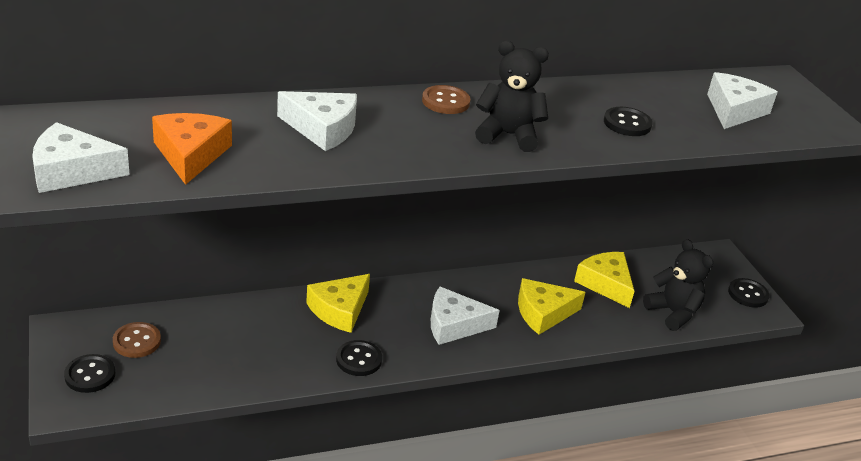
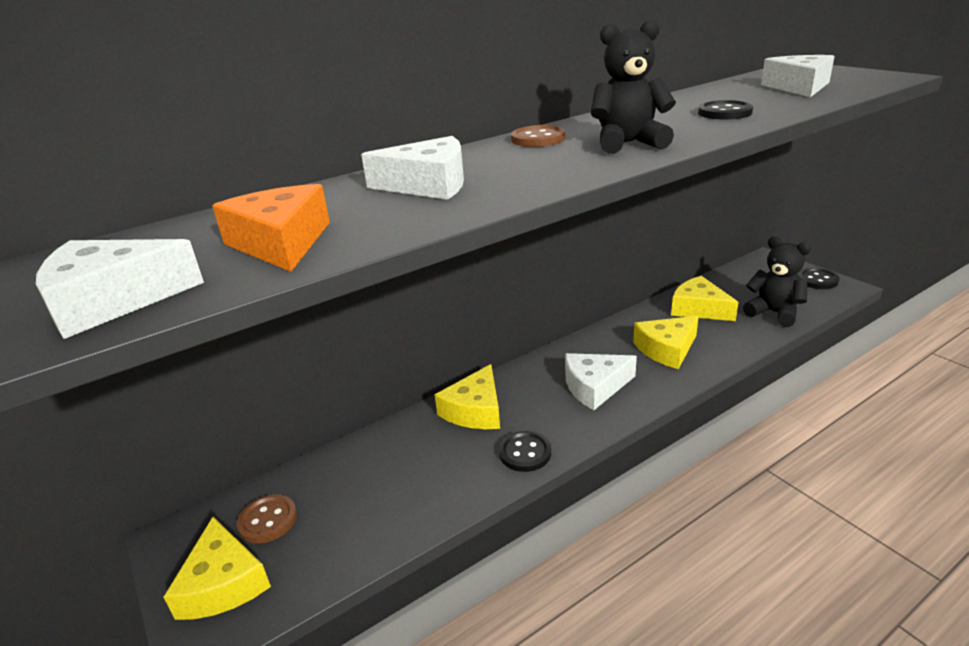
camera: 10 degrees left, 5 degrees down
black button [64,354,115,393] -> yellow cheese [163,517,271,620]

